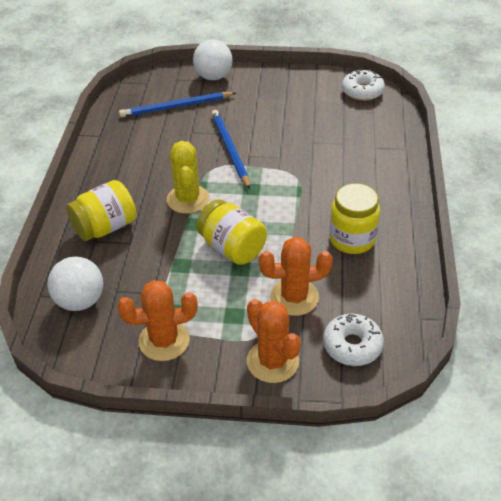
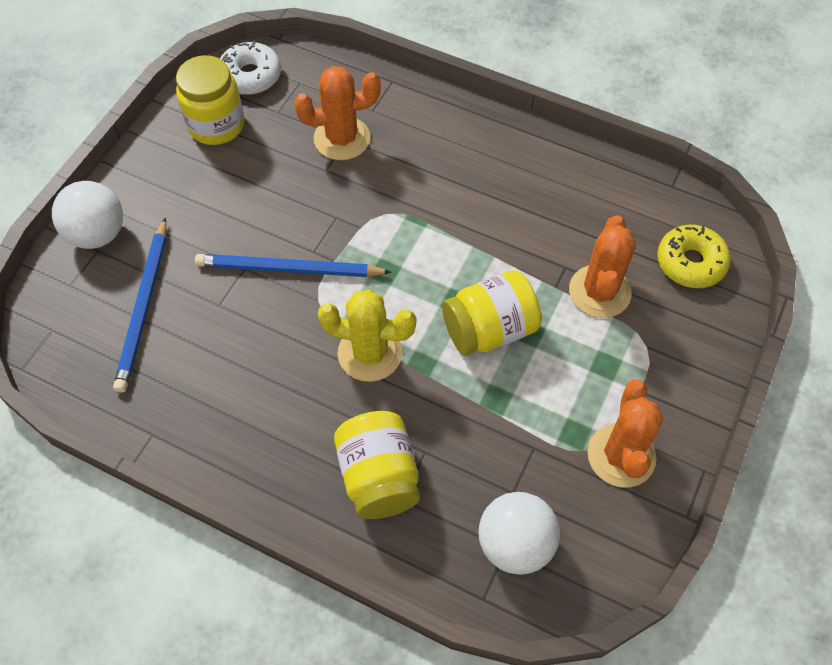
camera: 70 degrees left, 15 degrees up
orange cactus [247,299,301,383] -> orange cactus moved to [294,66,381,160]
white donut [323,314,384,366] -> yellow donut [657,225,731,288]
yellow jar [329,183,380,254] -> yellow jar moved to [176,55,244,145]

